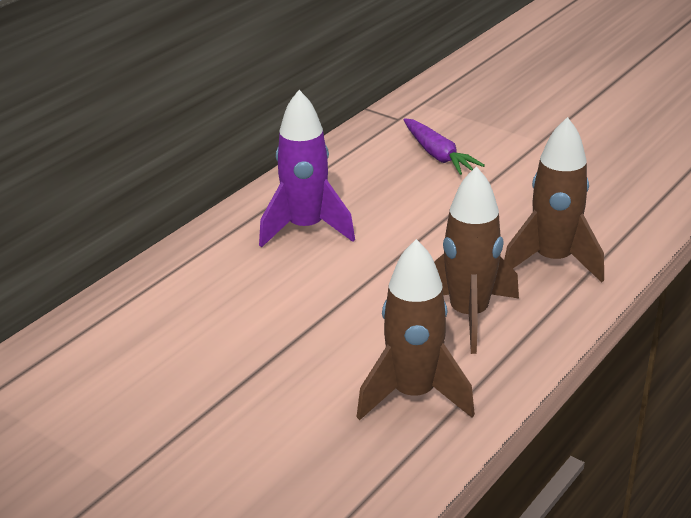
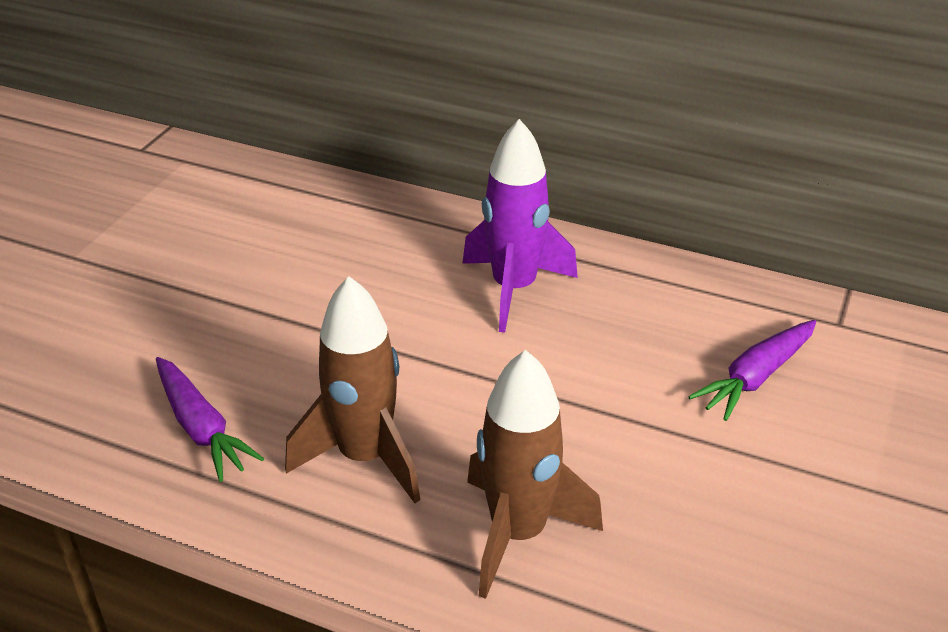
camera: 75 degrees right, 5 degrees up
brown rocket [357,239,475,420] -> purple carrot [156,357,264,482]

